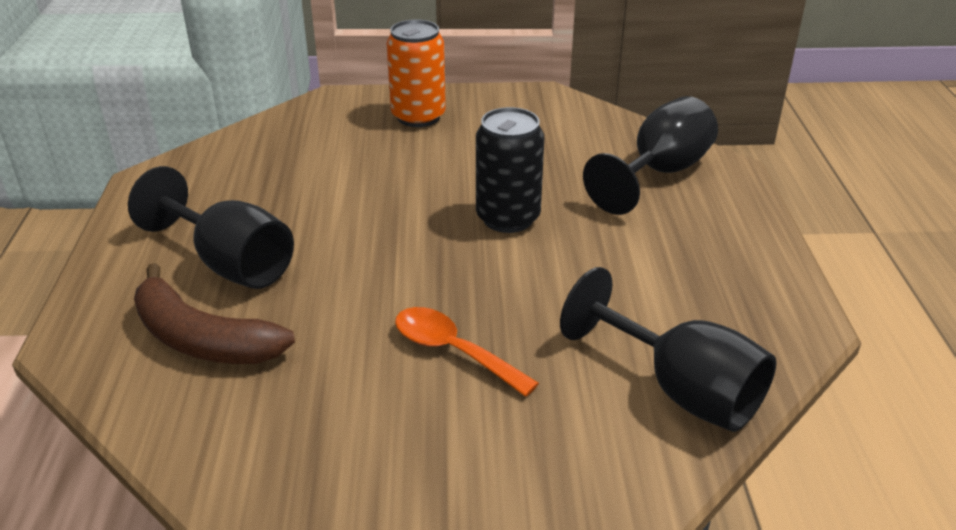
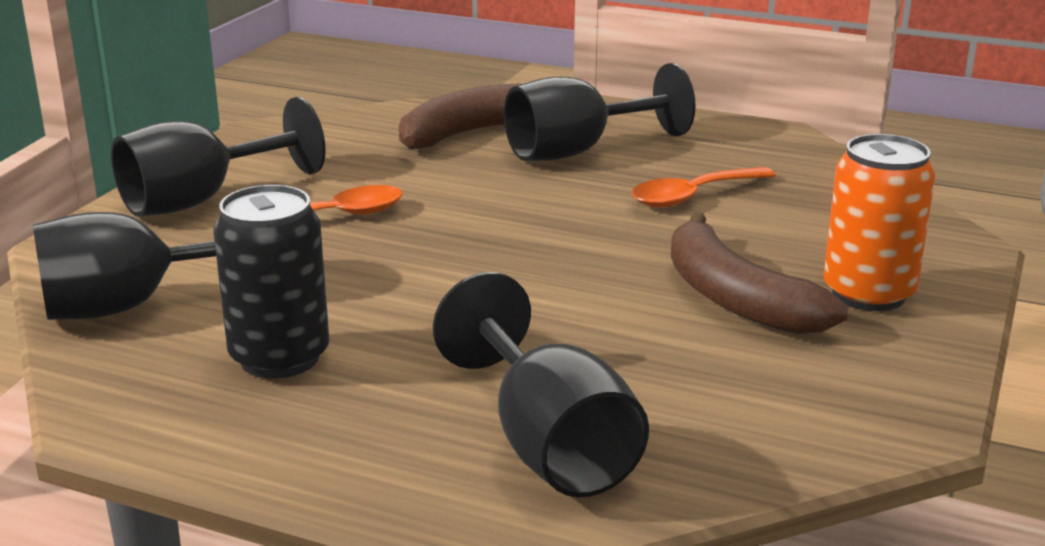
camera: 115 degrees right, 10 degrees down
black can [476,107,544,233] -> black can moved to [213,185,329,378]
none -> black goblet [111,97,326,217]
none -> orange spoon [632,167,776,208]
none -> brown banana [671,212,848,335]

